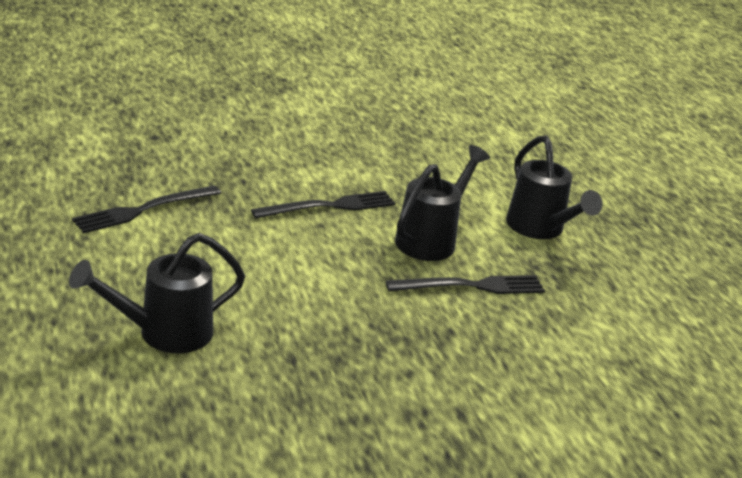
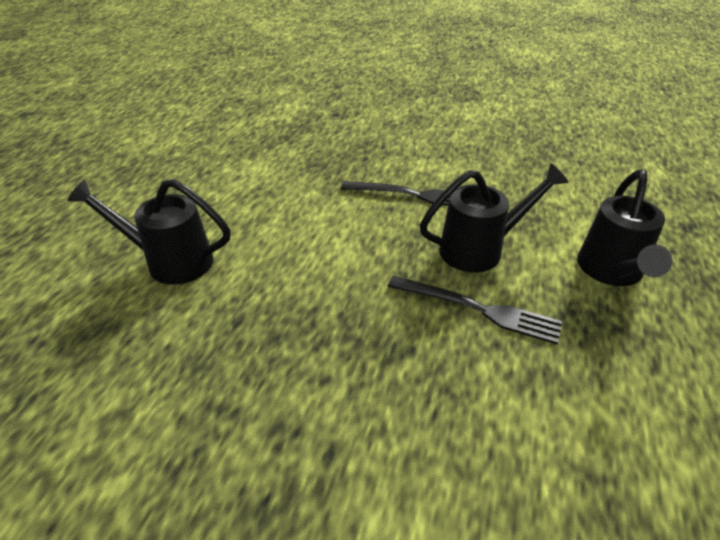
camera: 40 degrees right, 10 degrees up
black fork [72,185,221,233] -> none

